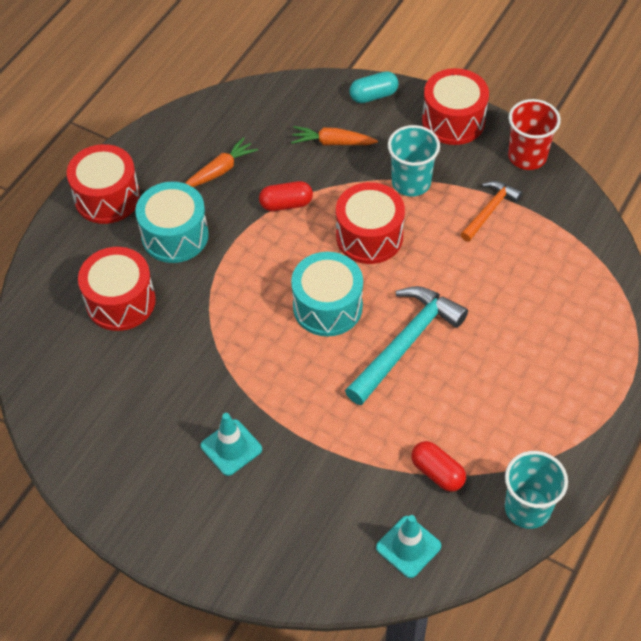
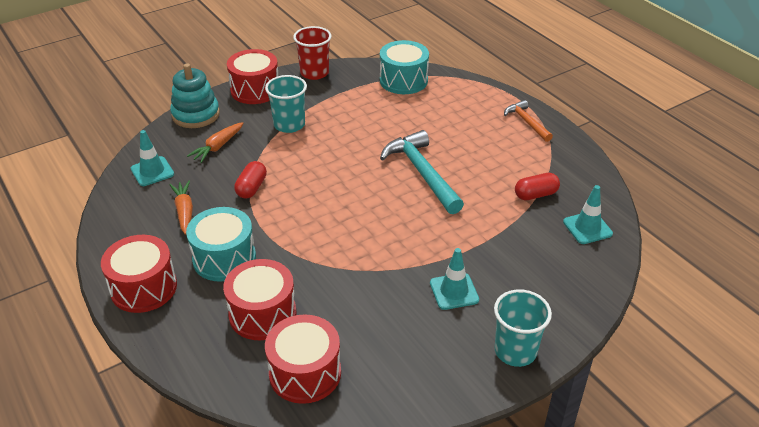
camera: 65 degrees left, 15 degrees down
turquoise drum [291,252,363,336] -> turquoise drum moved to [380,40,429,94]
red drum [336,182,405,264] -> red drum moved to [265,314,341,404]
turquoise capsule [349,71,399,103] -> turquoise stacking toy [170,63,220,128]
orange hammer [460,181,522,242] -> orange hammer moved to [504,100,553,142]
turquoise cup [505,451,568,529] -> turquoise cup moved to [494,289,552,367]
none -> turquoise traffic cone [131,130,174,186]

